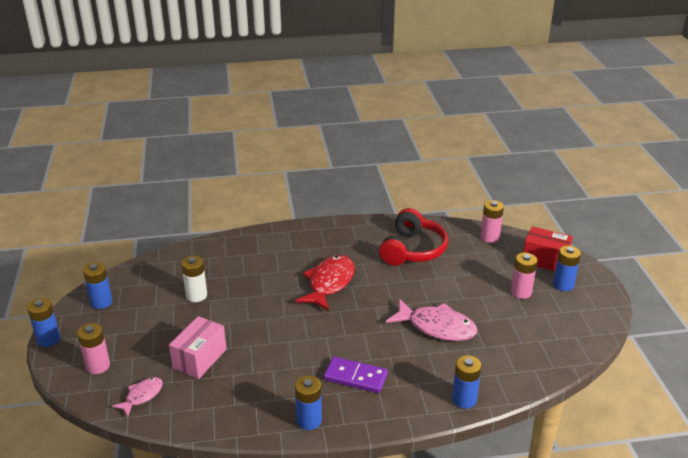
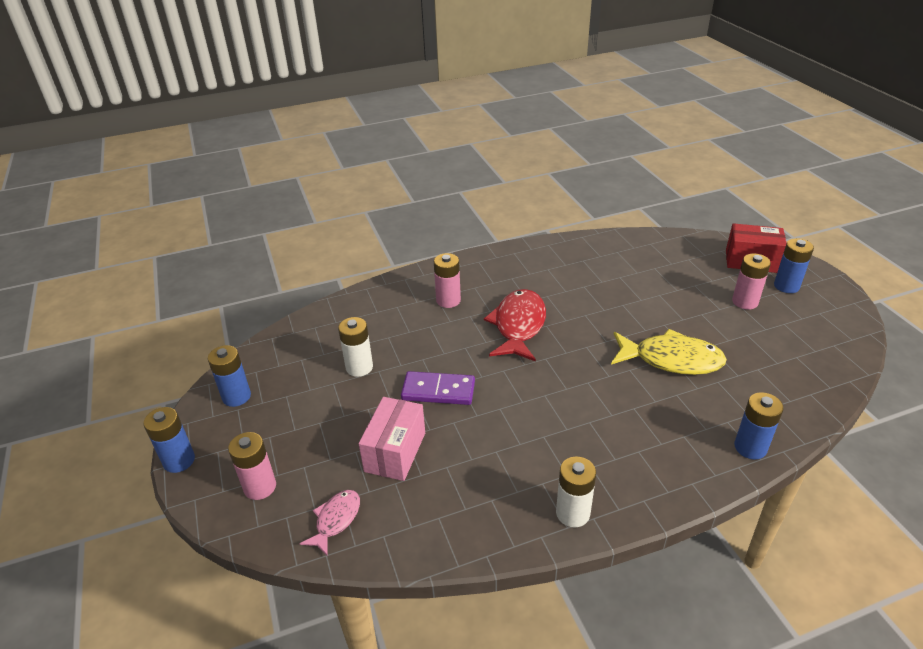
camera: 10 degrees left, 5 degrees up
blue battery [295,376,322,430] -> white battery [556,457,596,527]
purple domino [324,357,388,393] -> purple domino moved to [401,371,475,405]
red headphones [379,208,448,266] -> none
pink fish [386,299,478,341] -> yellow fish [611,329,727,375]
pink battery [480,200,504,243] -> pink battery moved to [434,253,461,308]

